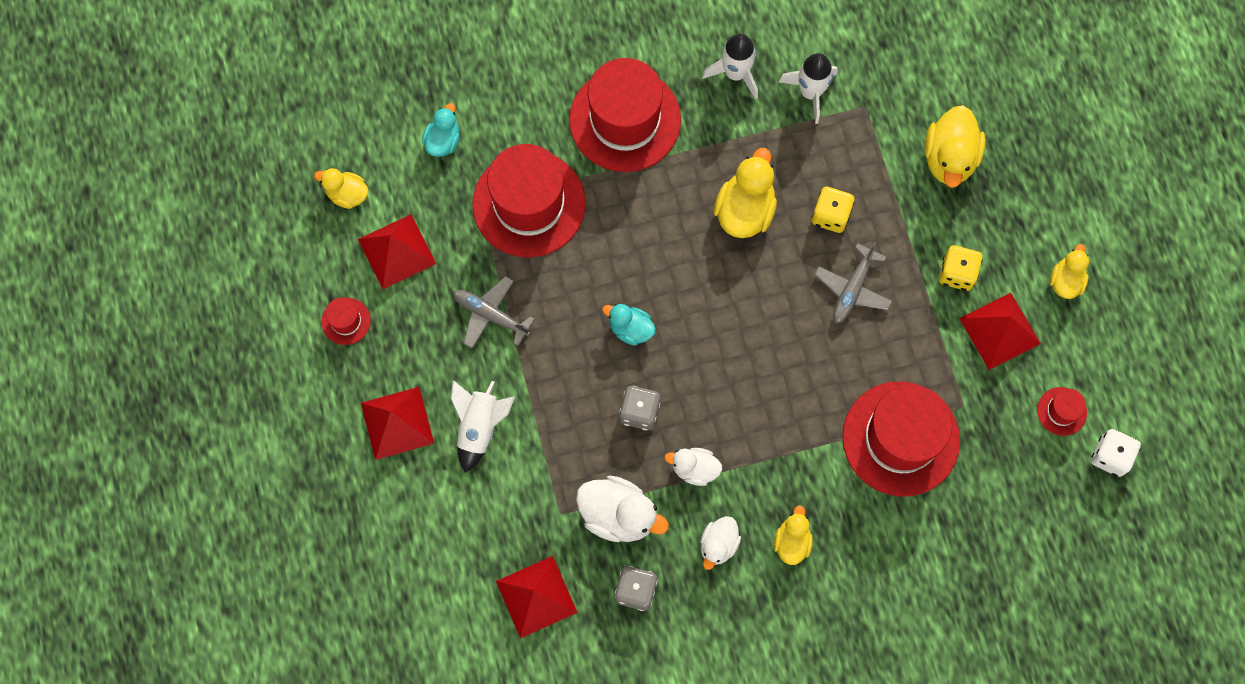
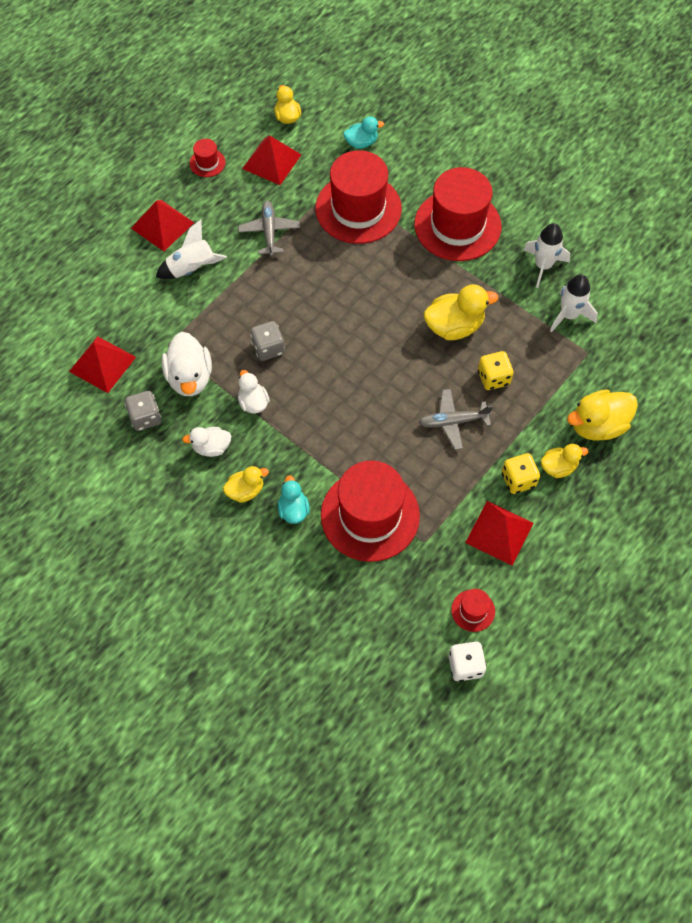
camera: 55 degrees right, 10 degrees down
turquoise duck [602,304,656,346] -> turquoise duck moved to [278,475,310,524]
yellow duck [1050,244,1089,299] -> yellow duck moved to [541,444,588,478]

